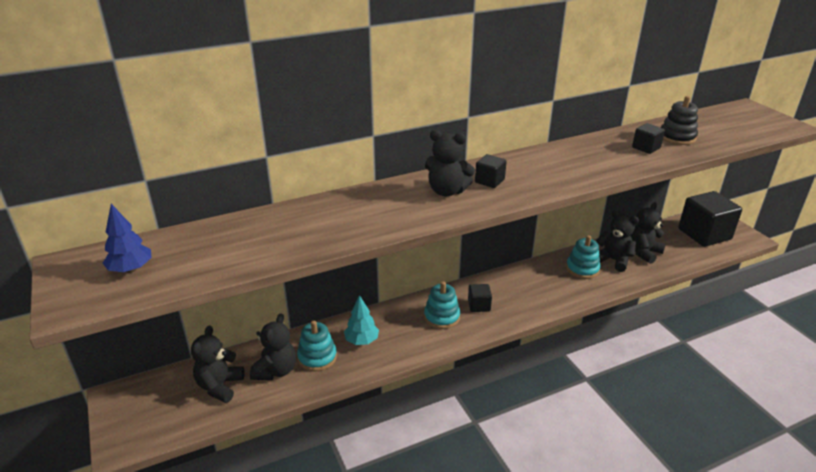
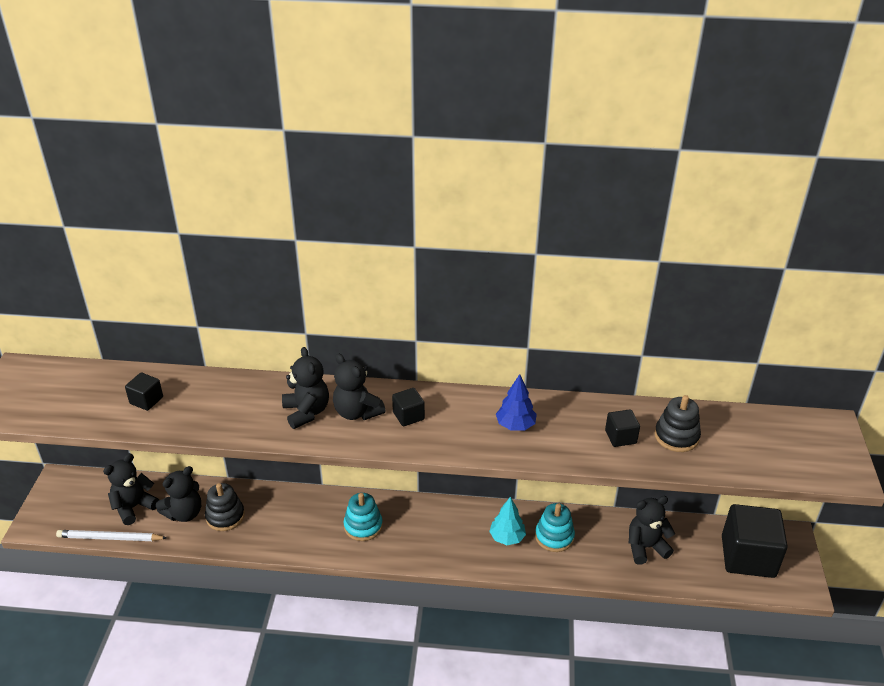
camera: 30 degrees right, 5 degrees up
blue tree [103,204,152,273] -> blue tree moved to [496,374,537,430]
turquoise stacking toy [297,321,337,371] -> black stacking toy [205,483,245,531]
turquoise tree [344,295,379,345] -> turquoise tree moved to [489,497,526,545]
black cube [468,284,492,312] -> black cube moved to [125,373,163,411]
black teddy bear [596,210,639,272] -> black teddy bear moved to [282,347,329,429]
none -> white pencil [56,530,167,541]

